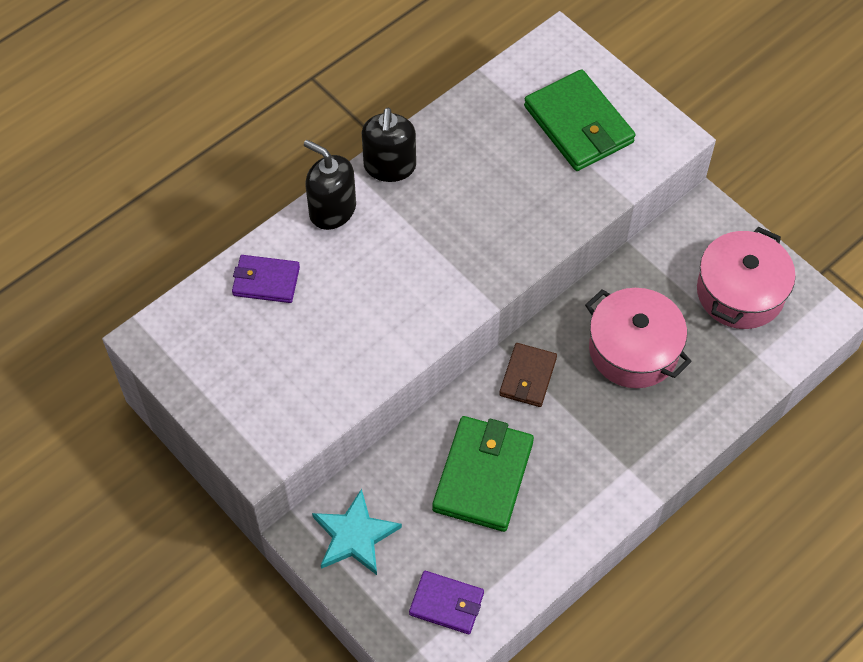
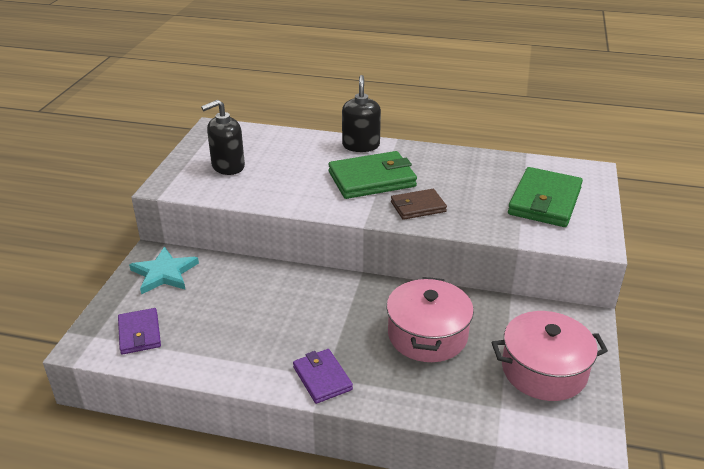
camera: 55 degrees right, 25 degrees down
purple wallet [232,255,300,303] -> purple wallet moved to [293,349,353,404]
black soap dispenser [362,108,416,182] -> black soap dispenser moved to [201,100,245,175]
green wallet [432,416,534,532] -> green wallet moved to [328,151,417,199]
brown wallet [499,343,557,407] -> brown wallet moved to [391,189,447,220]

